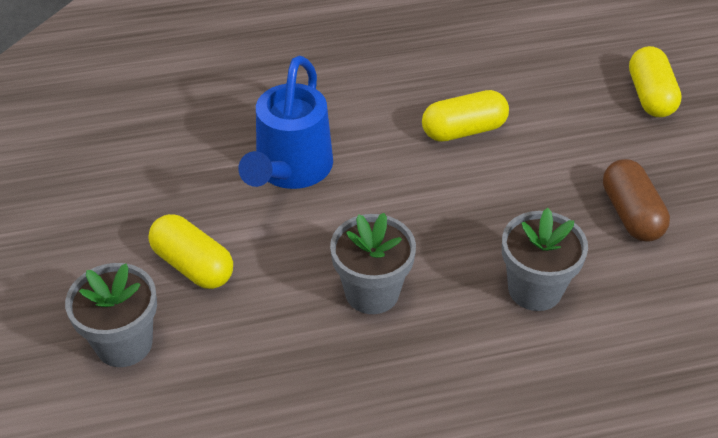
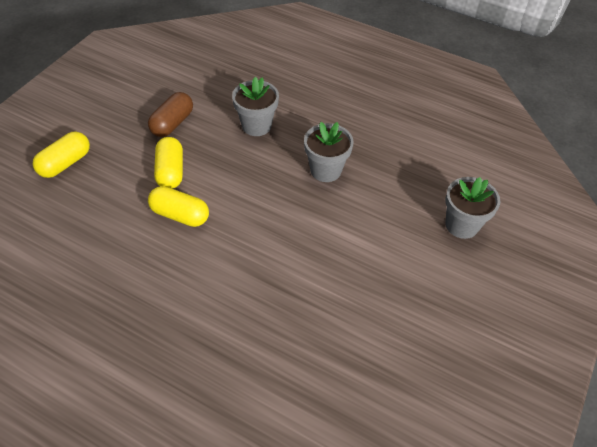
camera: 140 degrees left, 5 degrees up
yellow capsule [148,214,233,289] -> yellow capsule moved to [154,137,183,189]
blue watering can [238,56,333,189] -> none

